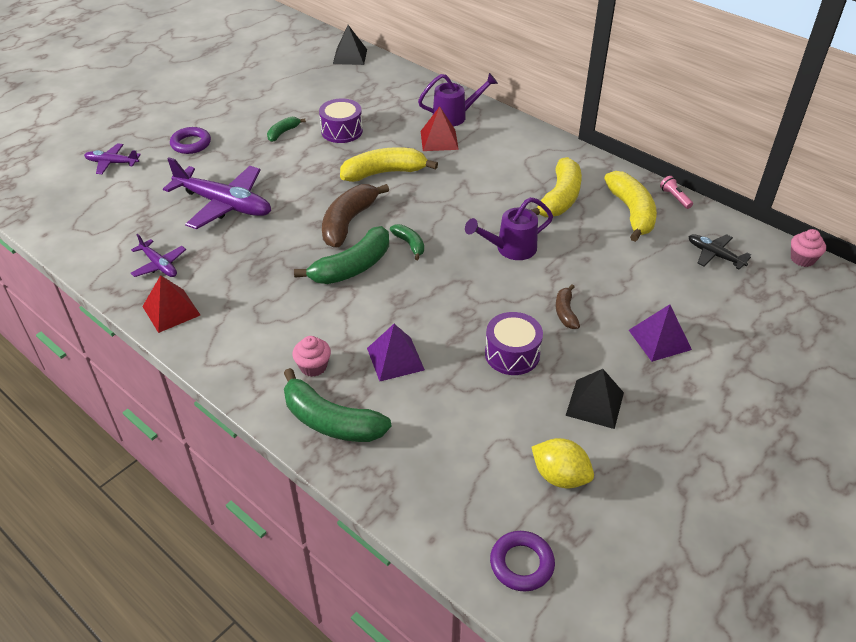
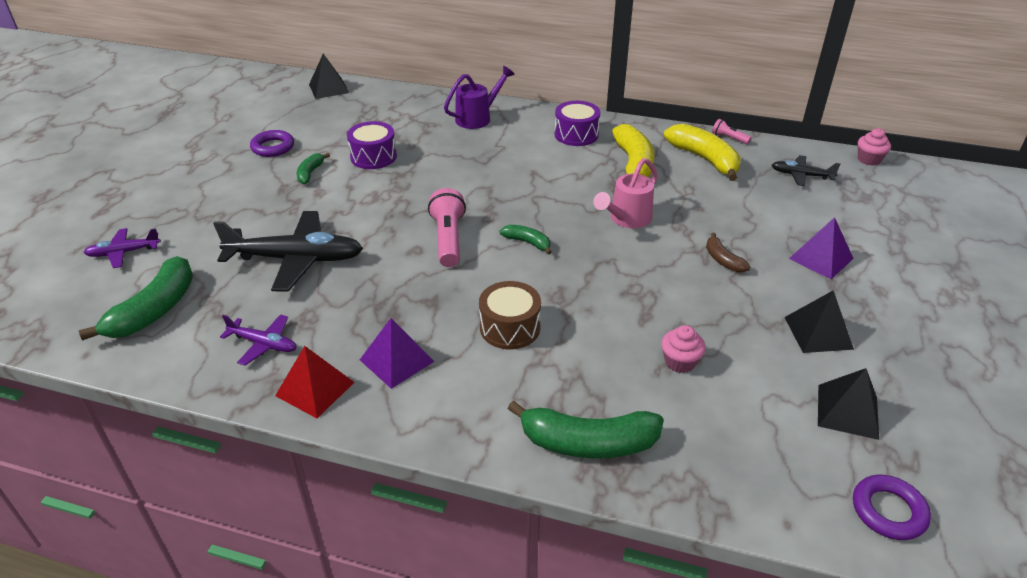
camera: 25 degrees left, 5 degrees down
purple plane [163,157,271,229] -> black plane [213,211,363,292]
purple ring [170,127,211,154] -> purple ring moved to [250,130,294,157]
pink cupcake [292,336,331,377] -> pink cupcake moved to [661,325,706,373]
green banana [294,226,389,284] -> green banana moved to [79,256,193,340]
brown banana [322,184,389,248] -> pink flashlight [428,188,466,267]
yellow banana [340,147,438,182] -> none
purple pyramid [367,324,425,381] -> purple pyramid moved to [360,318,435,389]
red pyramid [421,106,459,151] -> none
purple watering can [465,197,553,260] -> pink watering can [593,158,658,228]
purple drum [485,312,543,375] -> purple drum moved to [554,101,600,146]
yellow lemon [531,438,594,488] -> black pyramid [818,368,879,440]
none -> brown drum [479,281,541,349]

